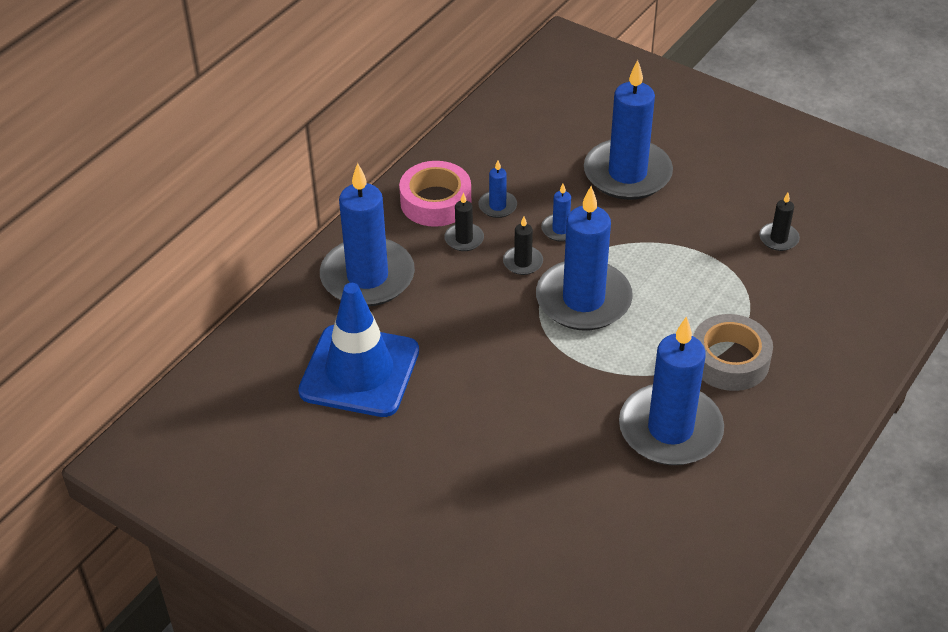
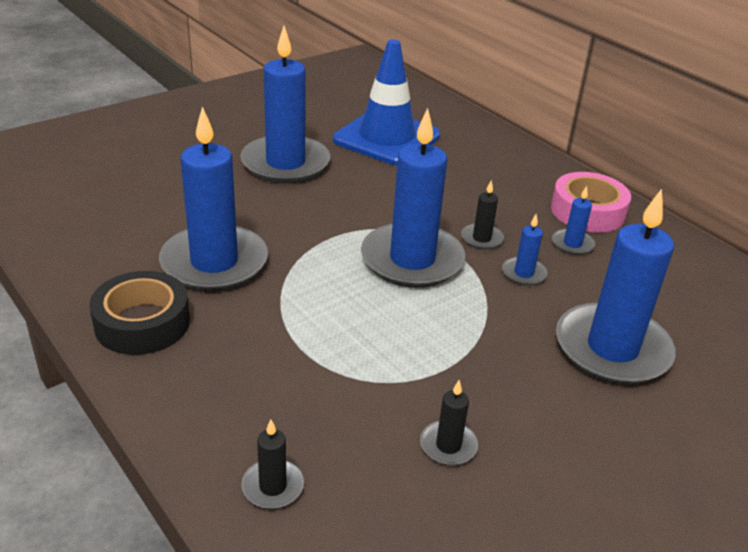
camera: 105 degrees right, 10 degrees down
blue candle [320,163,415,306] -> blue candle moved to [240,26,330,184]
black candle [444,193,484,251] -> black candle moved to [241,419,304,509]
grey tape [693,314,773,391] -> none
none -> black tape [89,271,190,355]

